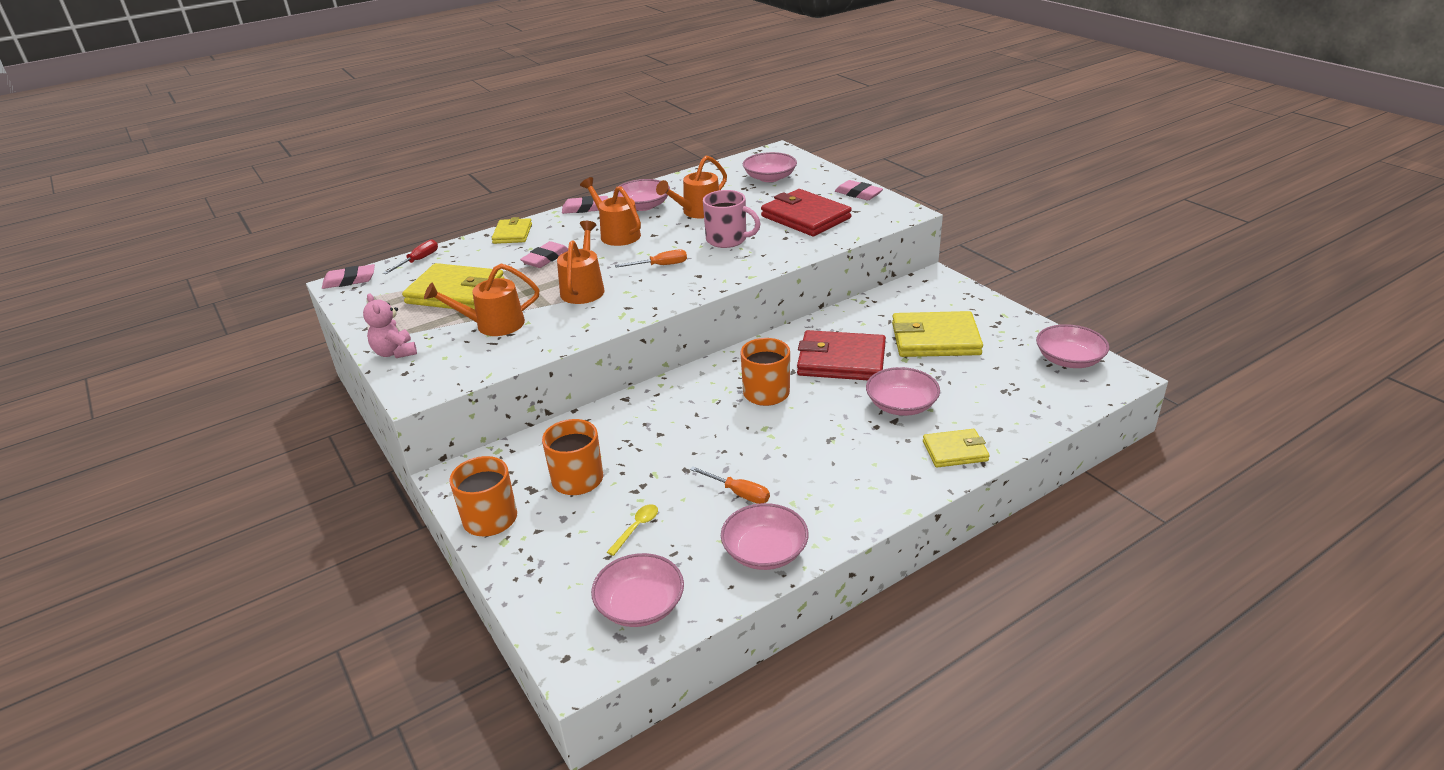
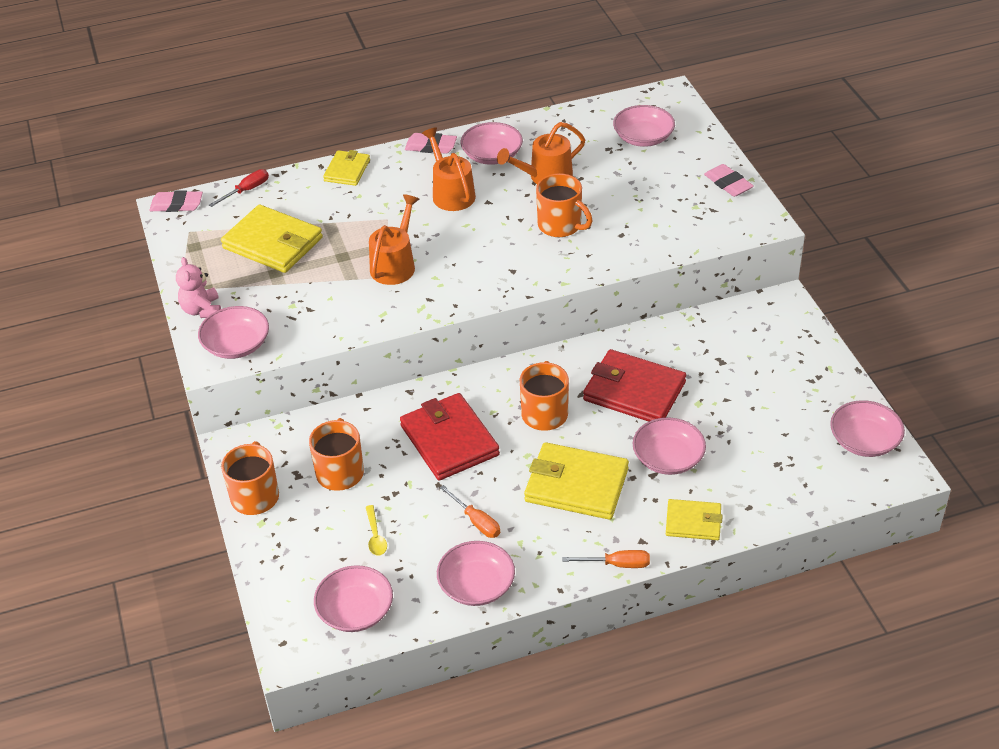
camera: 15 degrees right, 10 degrees up
orange watering can [424,263,539,336] -> none
pink eraser [520,241,568,268] -> none
yellow spoon [607,504,658,556] -> yellow spoon turned 120 degrees clockwise [366,505,387,556]
orange screwdriver [615,249,687,268] -> orange screwdriver moved to [562,550,650,568]
pink mug [703,190,761,248] -> orange mug [536,173,592,237]
red wallet [761,189,852,236] -> red wallet moved to [400,393,500,481]
yellow wallet [892,311,983,357] -> yellow wallet moved to [524,442,629,520]
none -> pink bowl [198,306,269,359]

